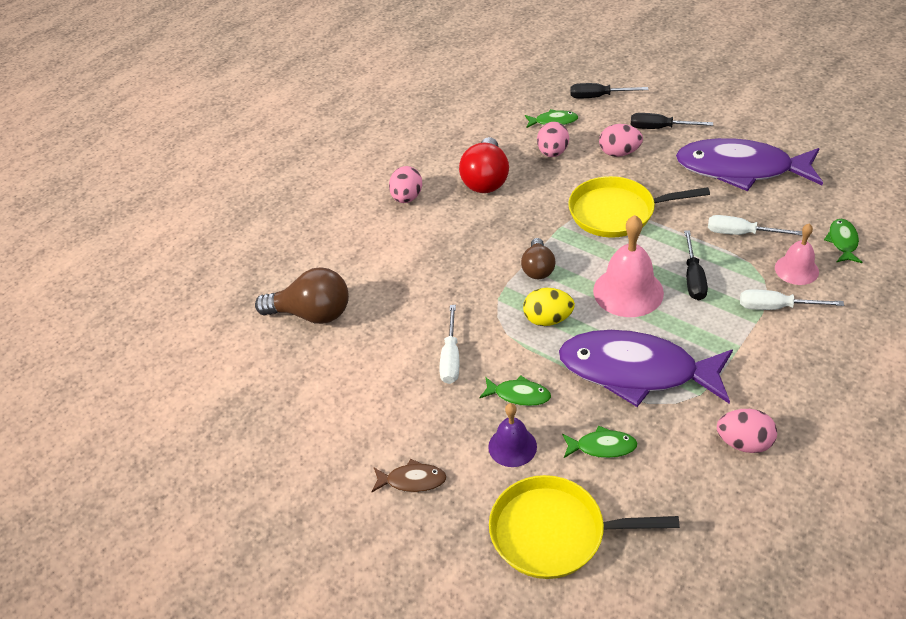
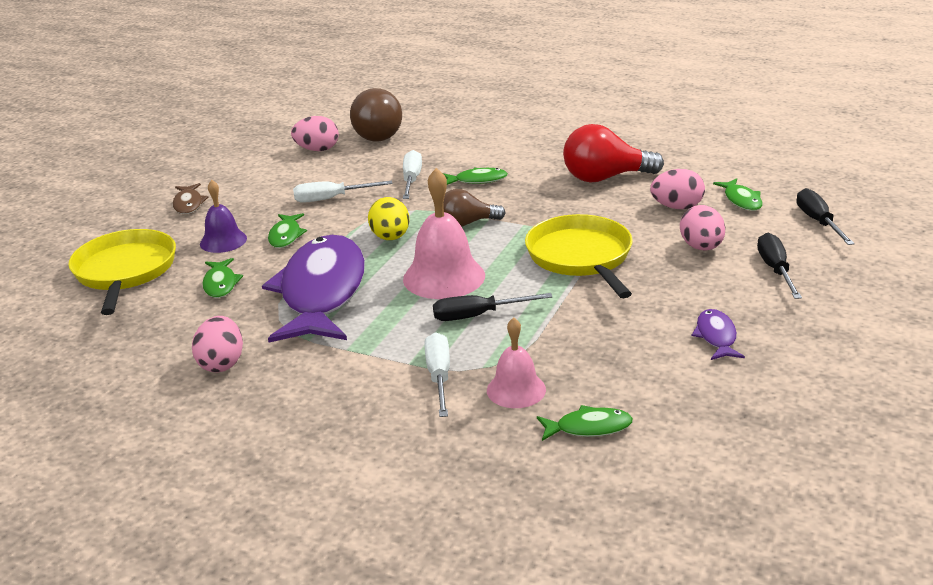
camera: 75 degrees right, 15 degrees down
pink egg [389,166,422,203] -> pink egg moved to [291,116,339,151]
purple fish [676,138,823,191] -> purple fish [692,309,745,360], size x0.41
white screwdriver [708,215,803,236] -> white screwdriver moved to [403,150,422,199]
none -> green fish [443,168,508,185]

